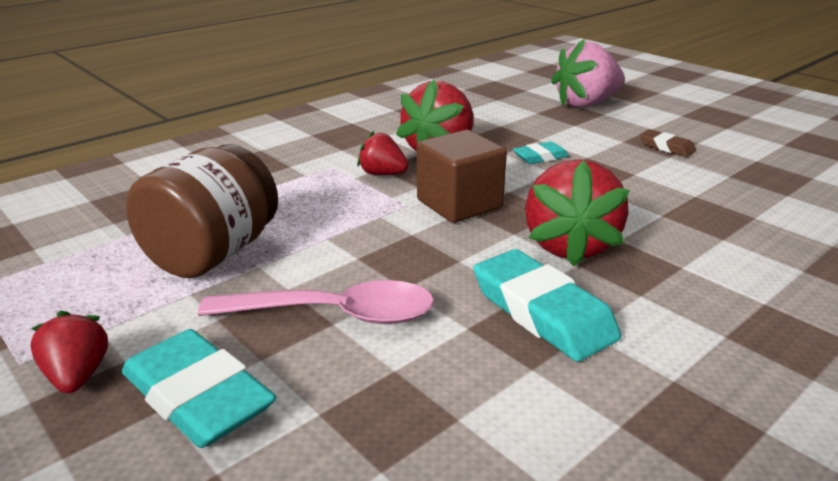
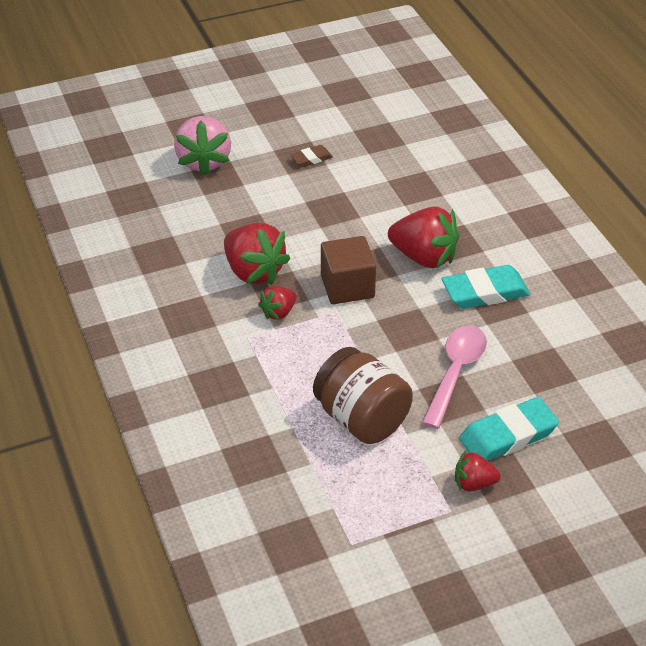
camera: 70 degrees left, 15 degrees up
turquoise eraser [513,141,569,164] -> none

